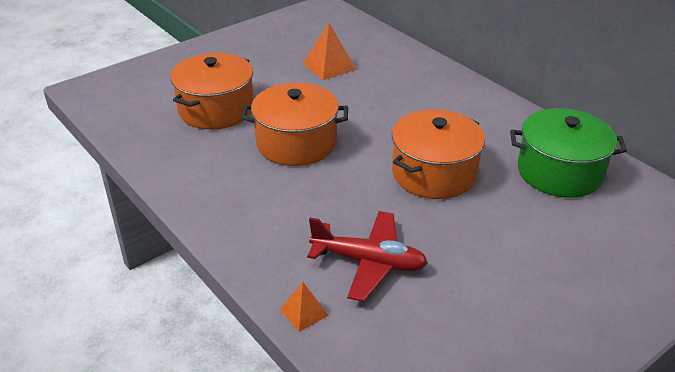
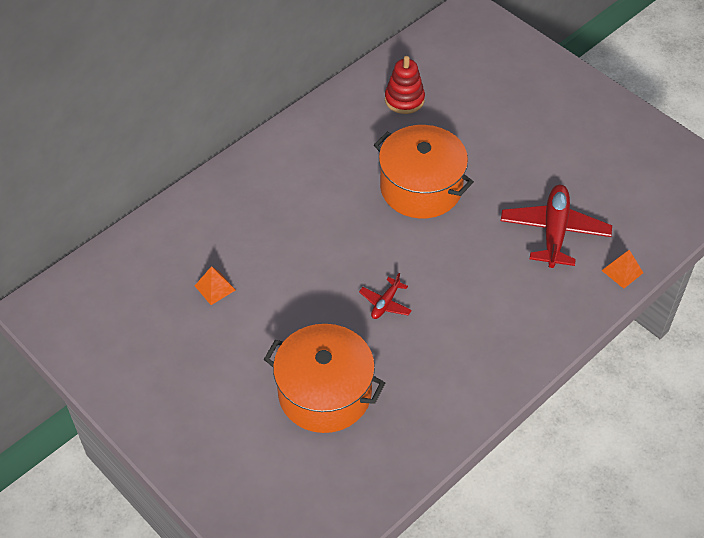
camera: 95 degrees left, 15 degrees up
orange pot [241,83,348,166] -> red plane [359,273,412,319]
orange pyramid [303,23,356,80] -> orange pyramid [195,266,236,305], size x0.60
green pot [510,108,627,198] -> red stacking toy [385,56,425,114]

